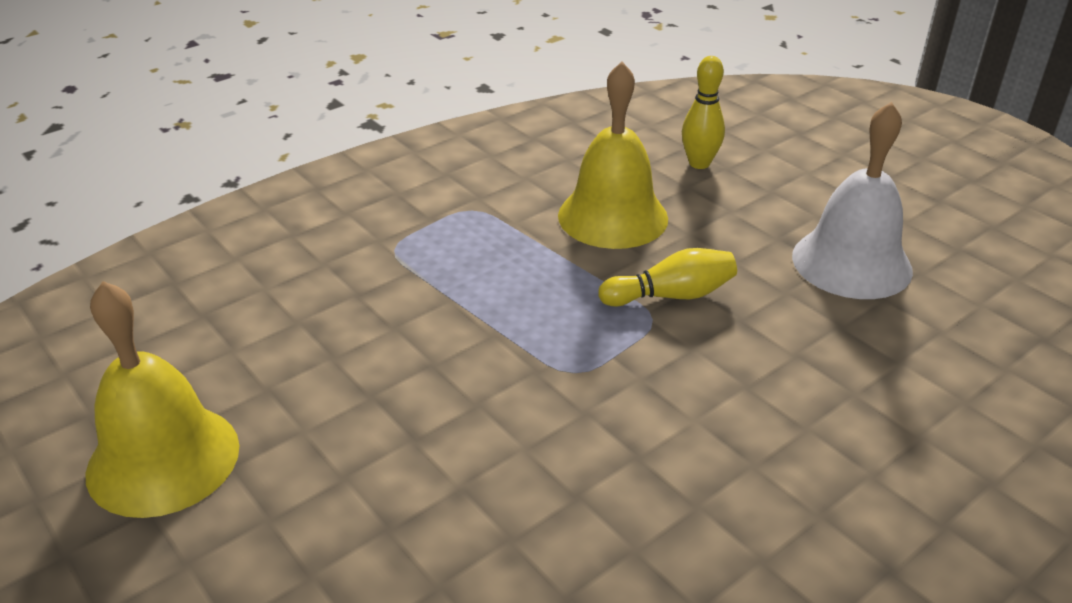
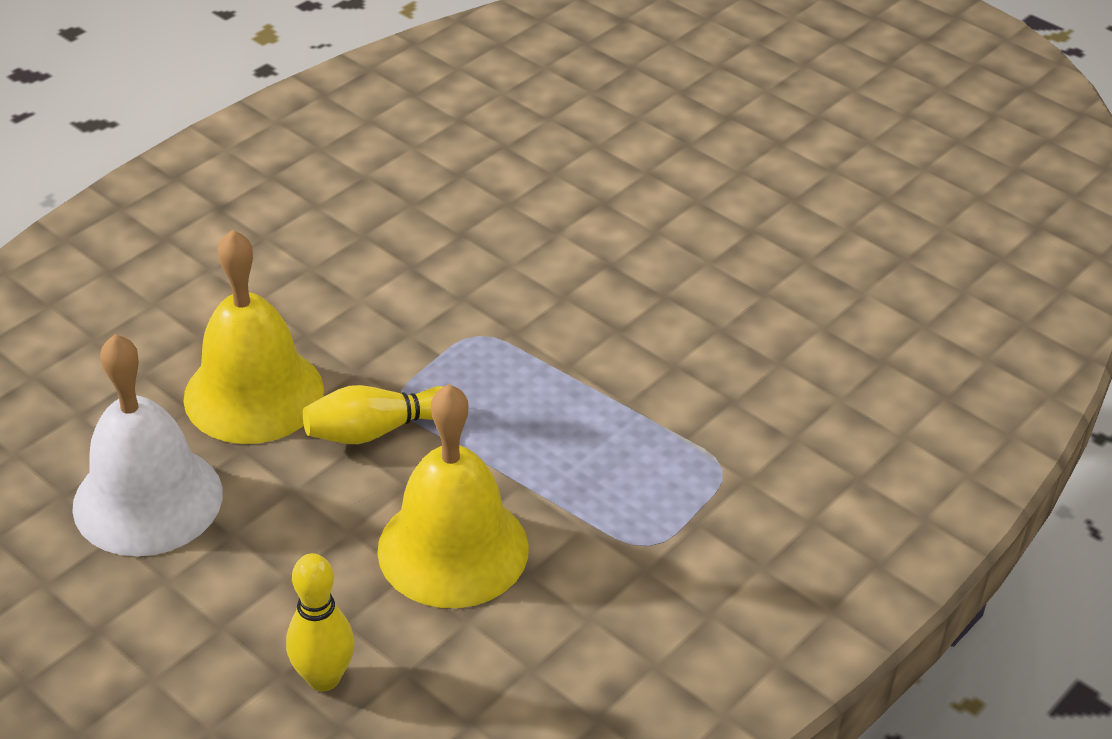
camera: 170 degrees right, 5 degrees up
yellow bell [85,281,239,518] -> yellow bell moved to [183,230,324,444]

